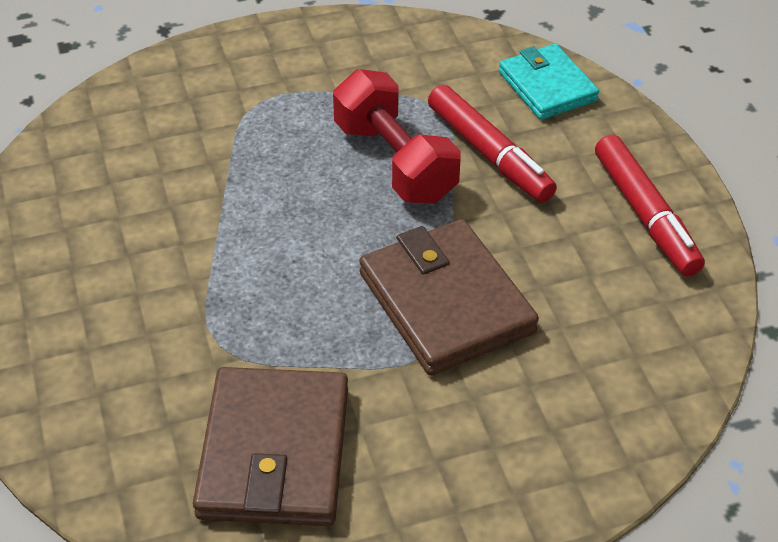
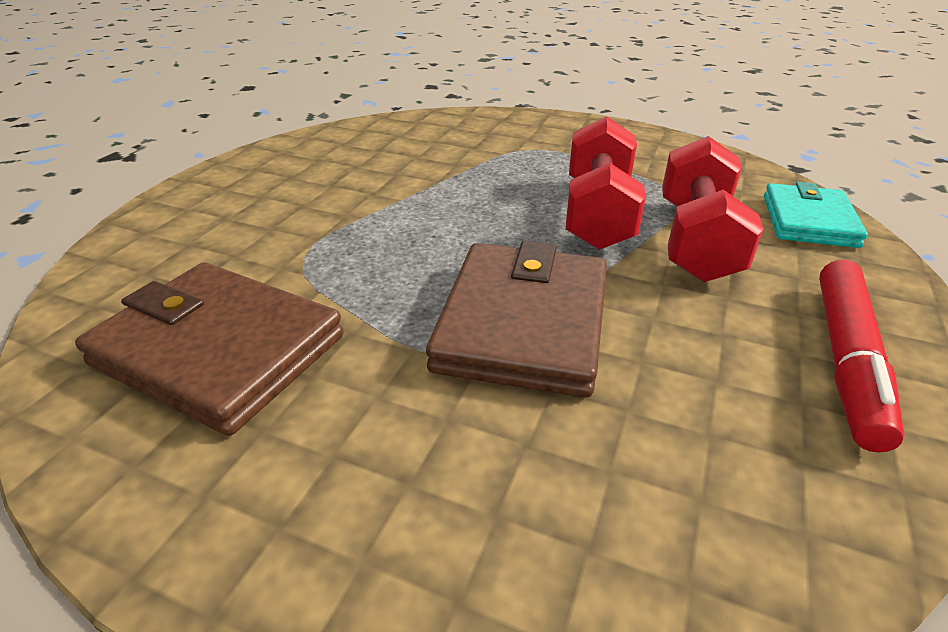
camera: 40 degrees right, 10 degrees down
brown wallet [193,367,348,526] -> brown wallet turned 75 degrees clockwise [75,262,344,436]
red marker [428,85,557,203] -> red dumbbell [662,136,764,282]

